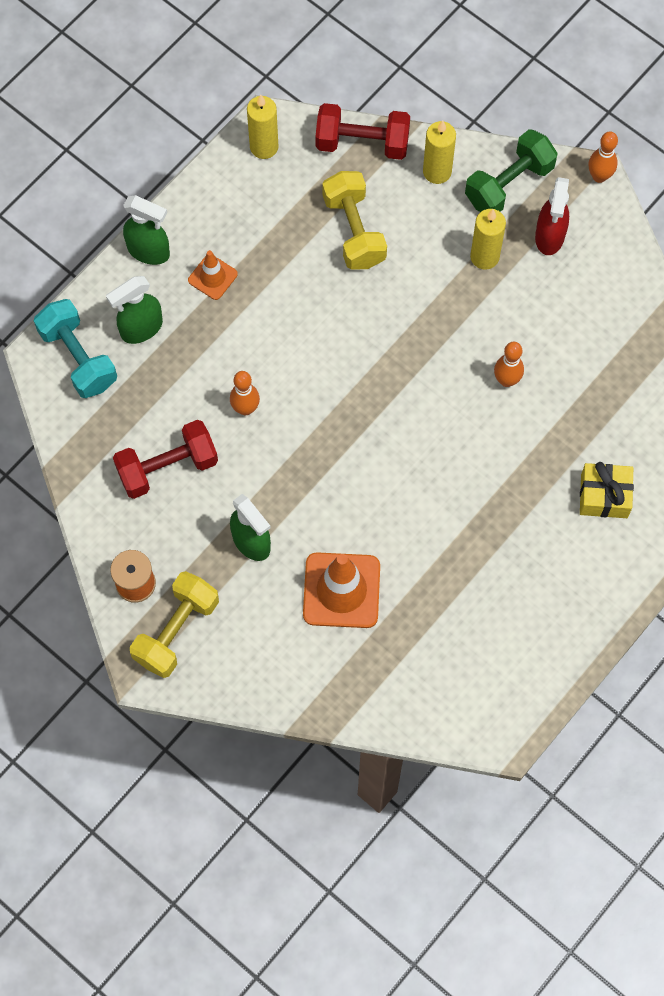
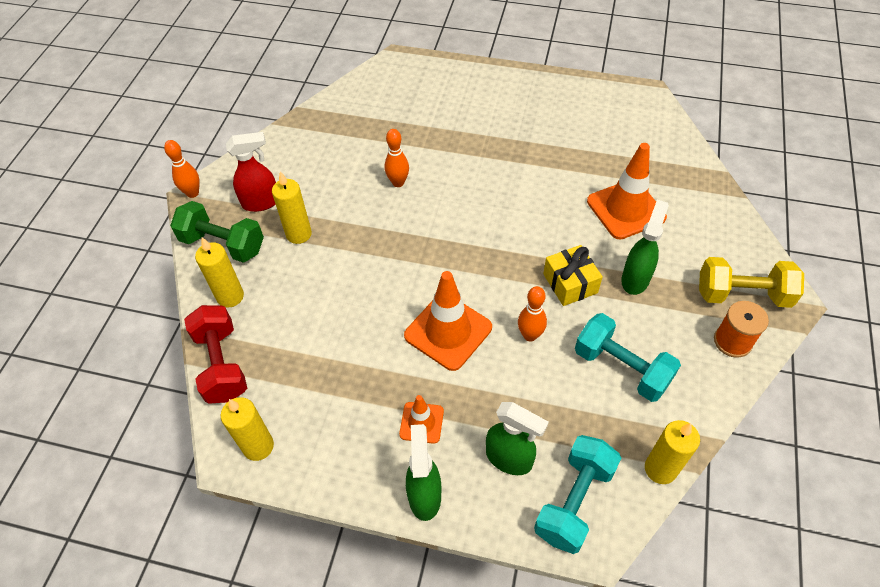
camera: 115 degrees left, 15 degrees down
red dumbbell [113,420,218,499] -> turquoise dumbbell [575,313,681,402]
yellow dumbbell [322,171,387,269] -> none
yellow gift [580,462,634,518] -> yellow gift moved to [543,245,603,306]
none -> orange traffic cone [404,271,492,371]
none -> yellow candle [645,420,700,484]

